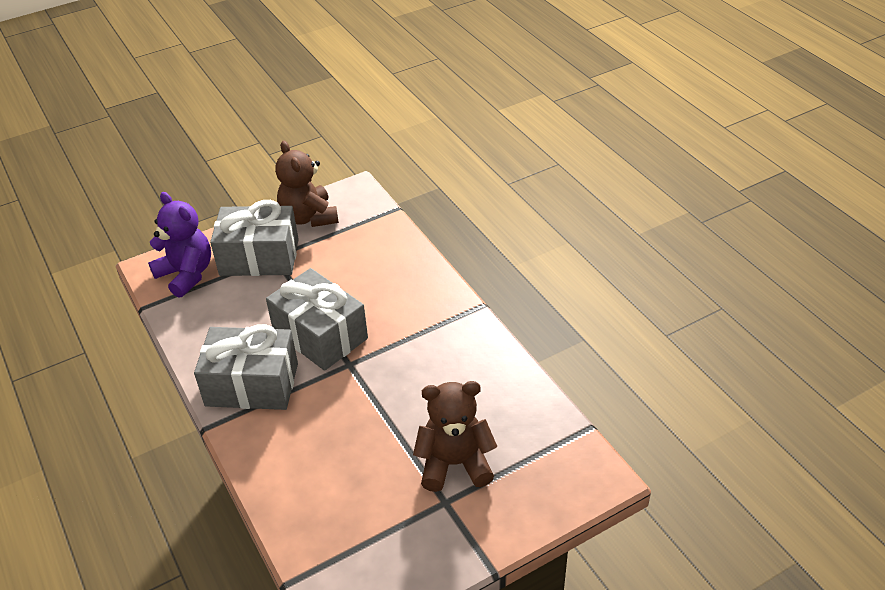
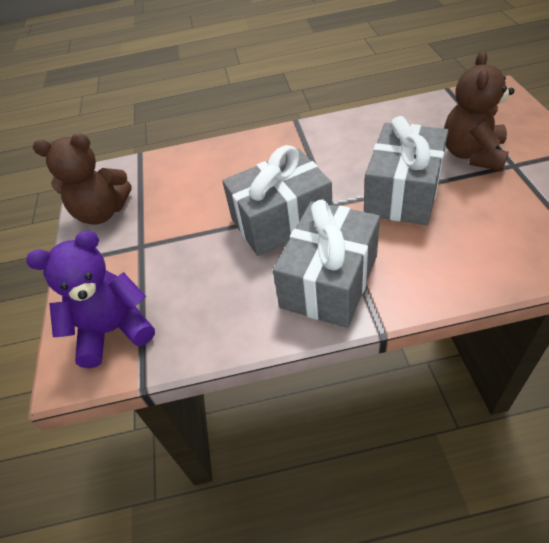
camera: 65 degrees left, 5 degrees up
grey gift [210,200,299,276] -> grey gift moved to [364,116,448,225]

